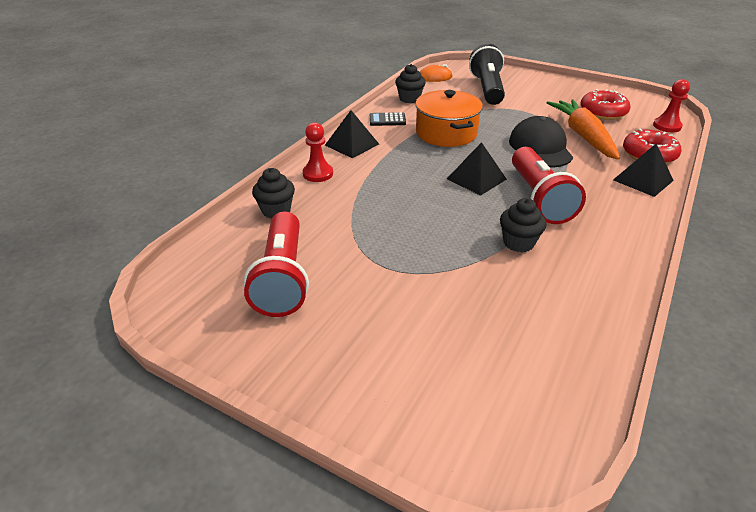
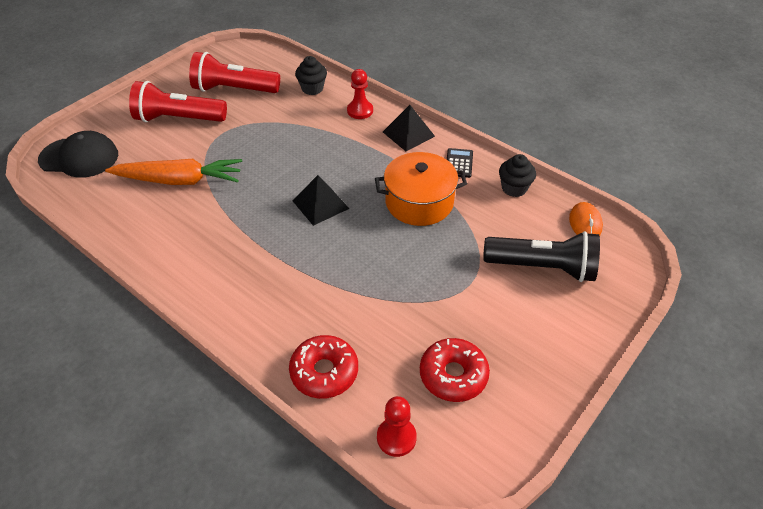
camera: 100 degrees right, 10 degrees up
black cupcake [500,198,546,252] -> none
black cap [509,116,573,168] -> black cap moved to [38,131,118,178]
red flashlight [512,147,586,224] -> red flashlight moved to [129,81,227,122]
orange carrot [547,99,620,160] -> orange carrot moved to [105,159,242,185]
black pyramid [613,144,674,197] -> none

